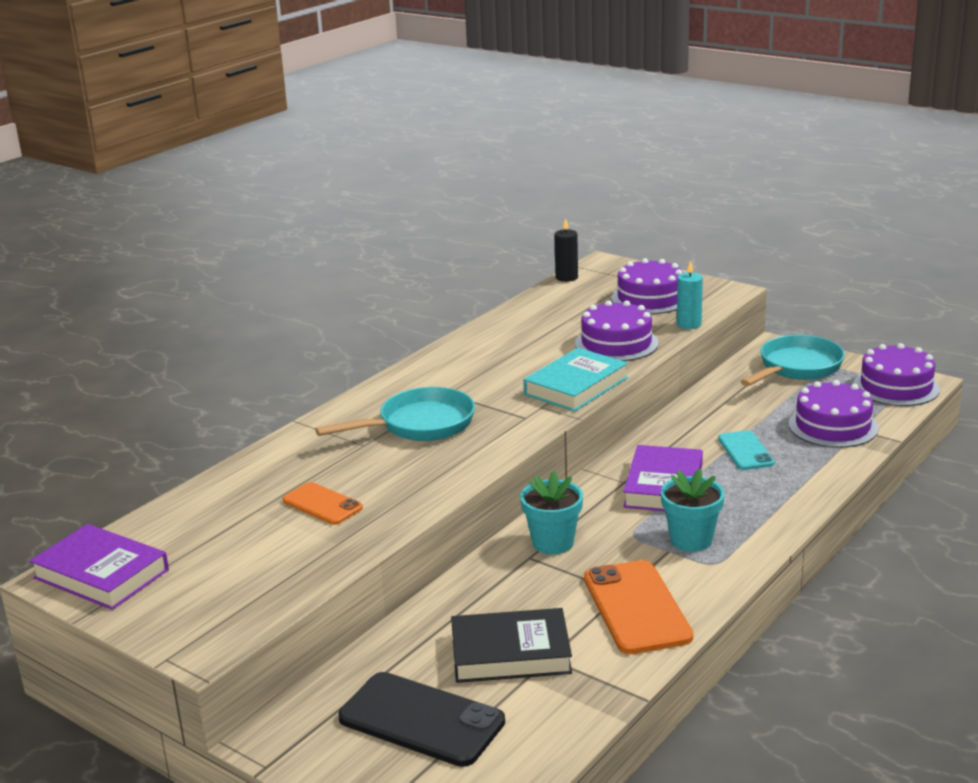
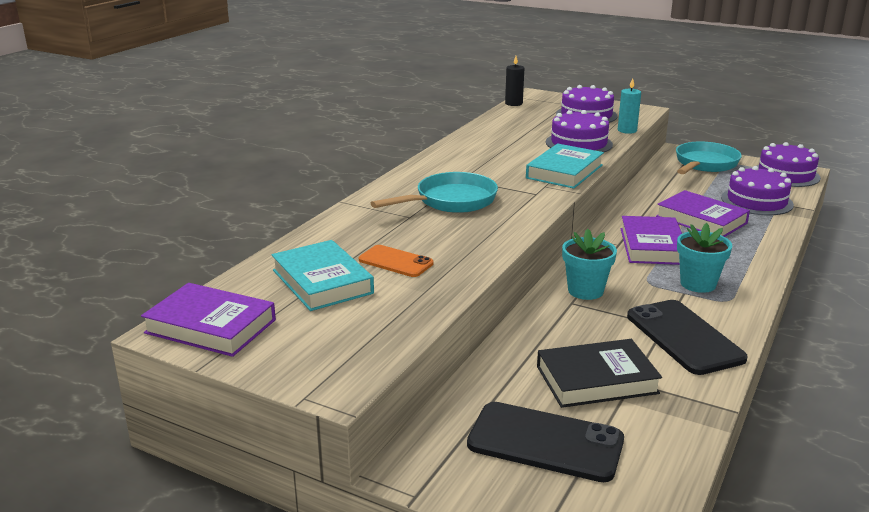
camera: 10 degrees left, 0 degrees up
orange phone [584,560,693,654] -> black phone [627,300,748,375]
turquoise phone [718,430,774,470] -> purple book [656,190,750,237]
none -> turquoise book [271,240,374,311]

